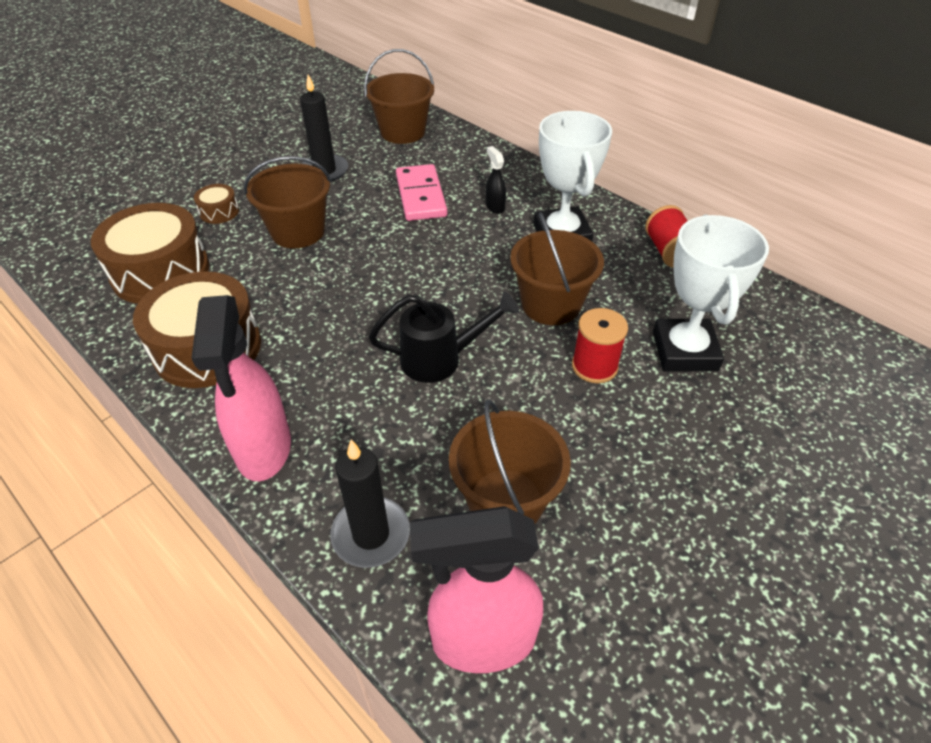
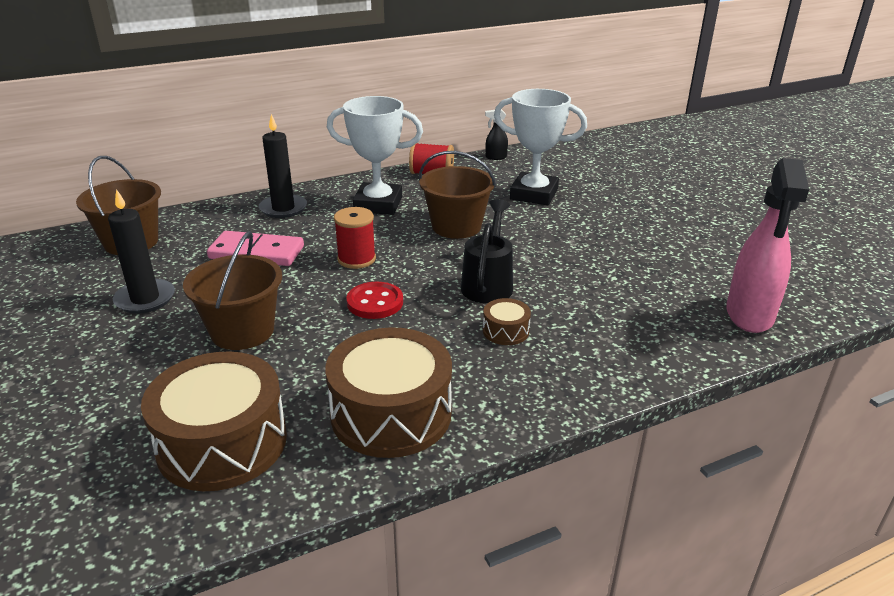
camera: 70 degrees left, 15 degrees down
pink spray bottle [191,295,291,481] -> none
brown drum [194,184,239,224] -> brown drum moved to [483,298,531,345]
black candle [330,440,410,568] -> black candle moved to [259,114,307,218]
brown bucket [449,400,571,524] -> none
black spray bottle [486,146,506,214] -> black spray bottle moved to [485,109,508,160]
red spool [572,308,628,383] -> red spool moved to [334,207,376,269]
none -> red button [346,282,403,319]

